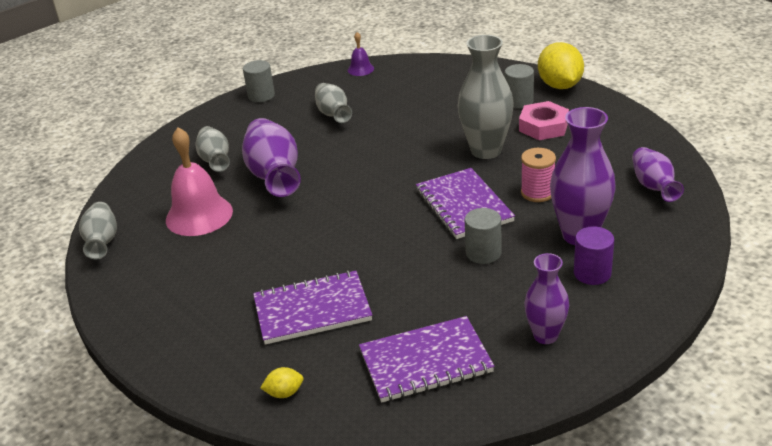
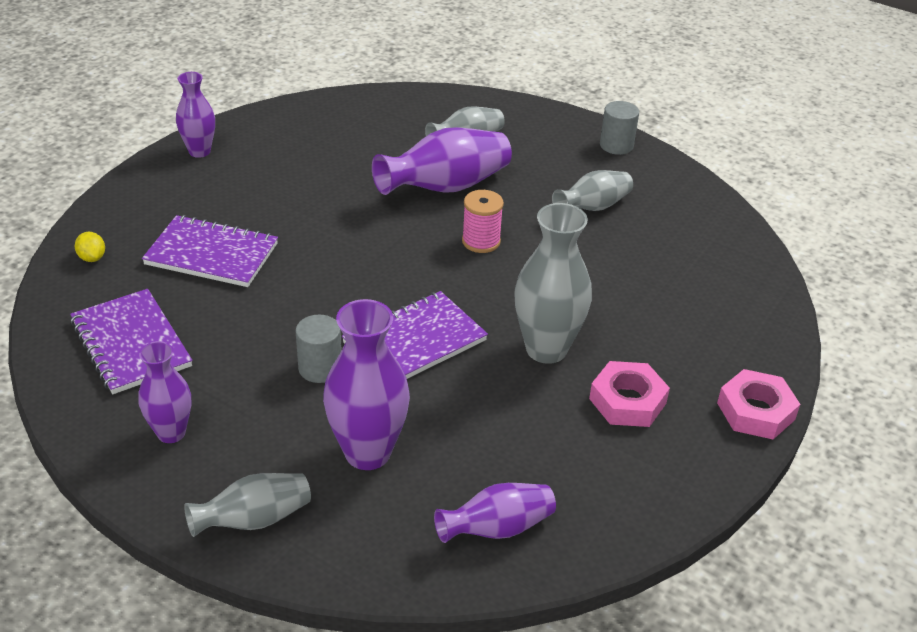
camera: 70 degrees right, 5 degrees up
grey vase [79,202,117,259] -> grey vase moved to [184,473,311,537]
pink bell [166,127,233,236] -> none
purple notebook [253,270,372,345] -> purple notebook turned 45 degrees counterclockwise [142,215,278,287]
purple bell [348,32,374,76] -> none
grey cylinder [505,64,534,109] -> none
pink spool [521,148,556,202] -> pink spool moved to [462,190,504,253]
yellow lemon [538,42,584,89] -> pink nut [717,369,800,439]
purple cylinder [574,226,614,285] -> none
none -> purple vase [176,72,215,158]

